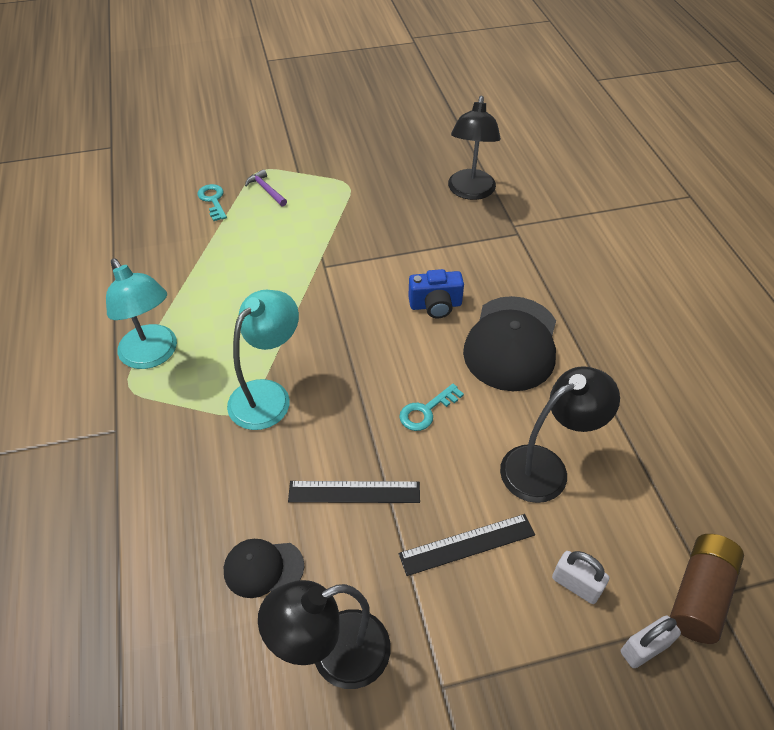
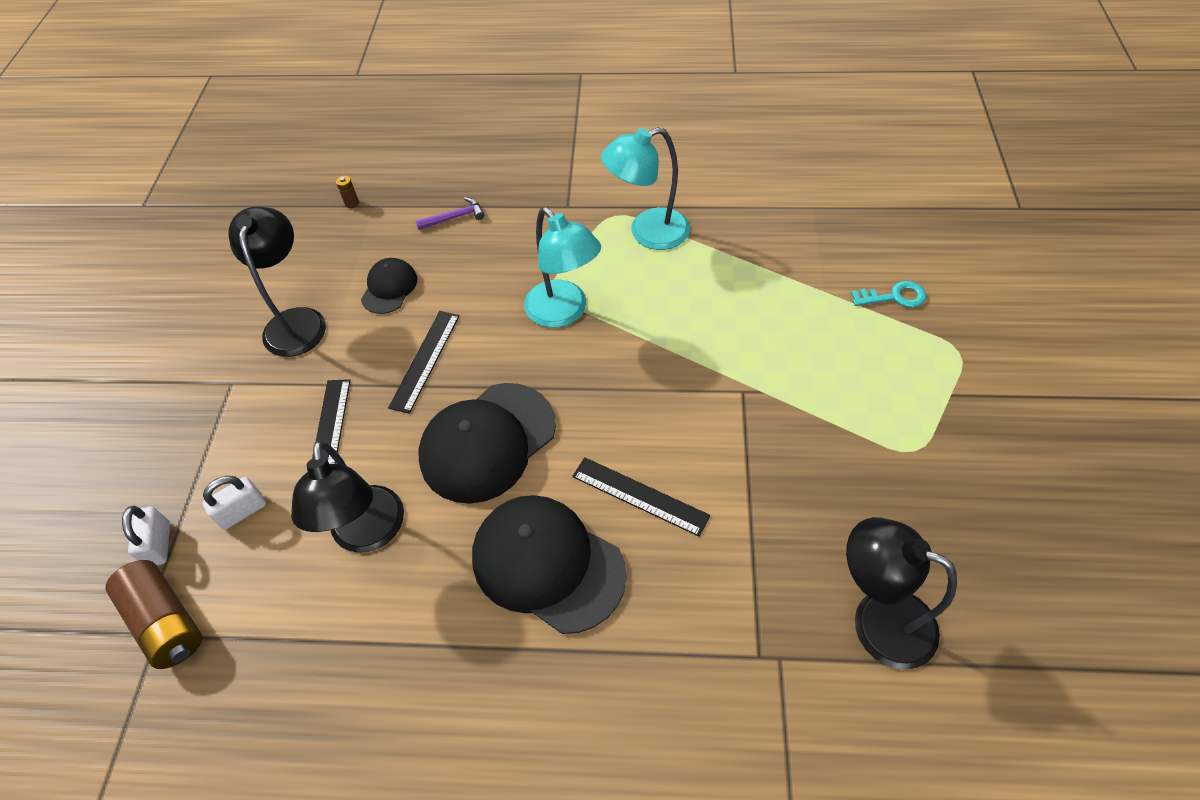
camera: 110 degrees right, 5 degrees up
purple hammer [245,169,287,207] -> purple hammer moved to [415,197,484,230]
turquoise key [399,384,464,431] -> black cap [418,383,556,504]
blue camera [408,269,464,318] -> black ruler [572,457,710,537]
none -> brown battery [336,176,359,208]

